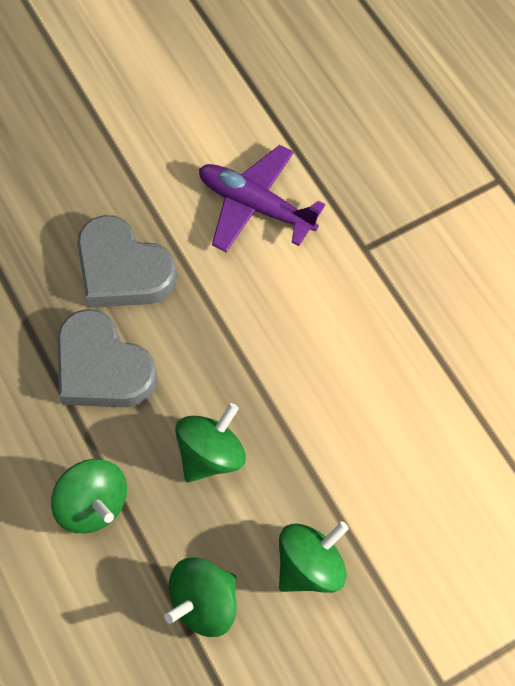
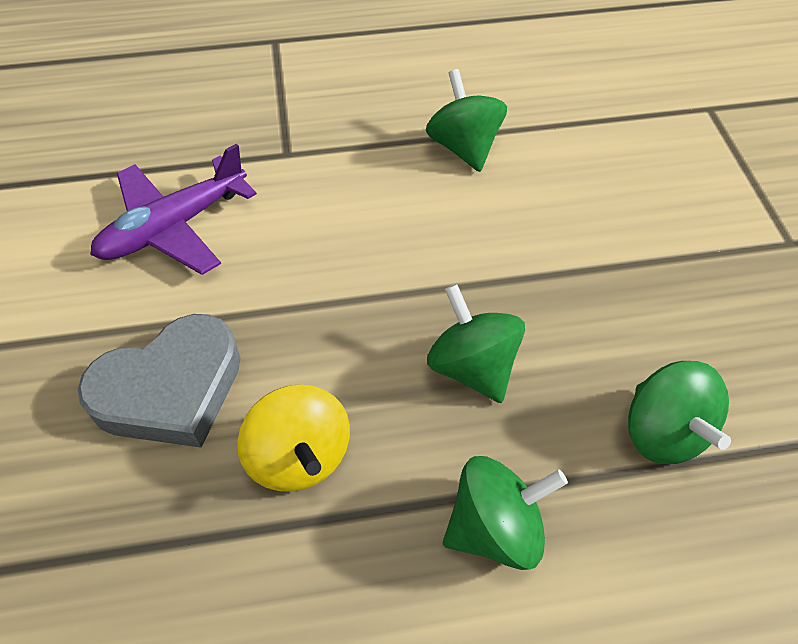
camera: 70 degrees left, 10 degrees down
grey heart [57,309,158,407] -> yellow spinning top [238,384,350,492]
green spinning top [279,521,349,593] -> green spinning top moved to [426,69,507,172]

